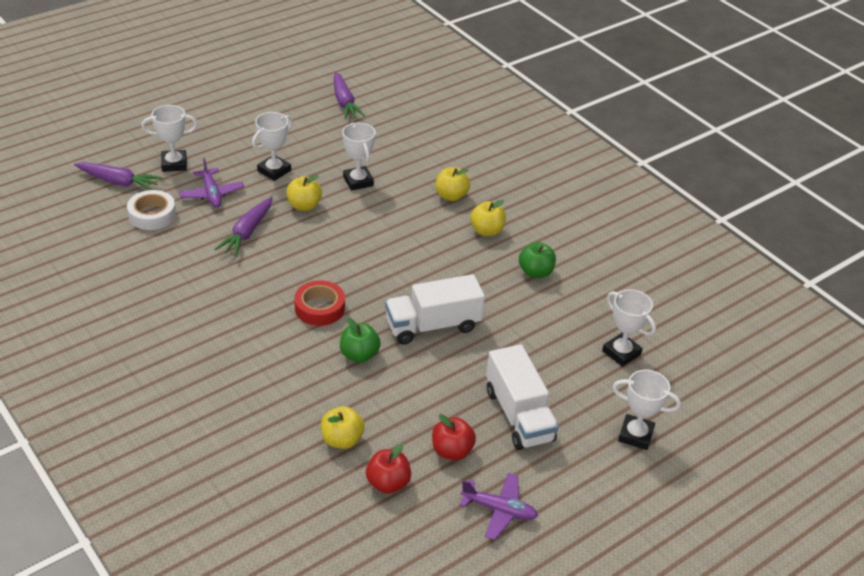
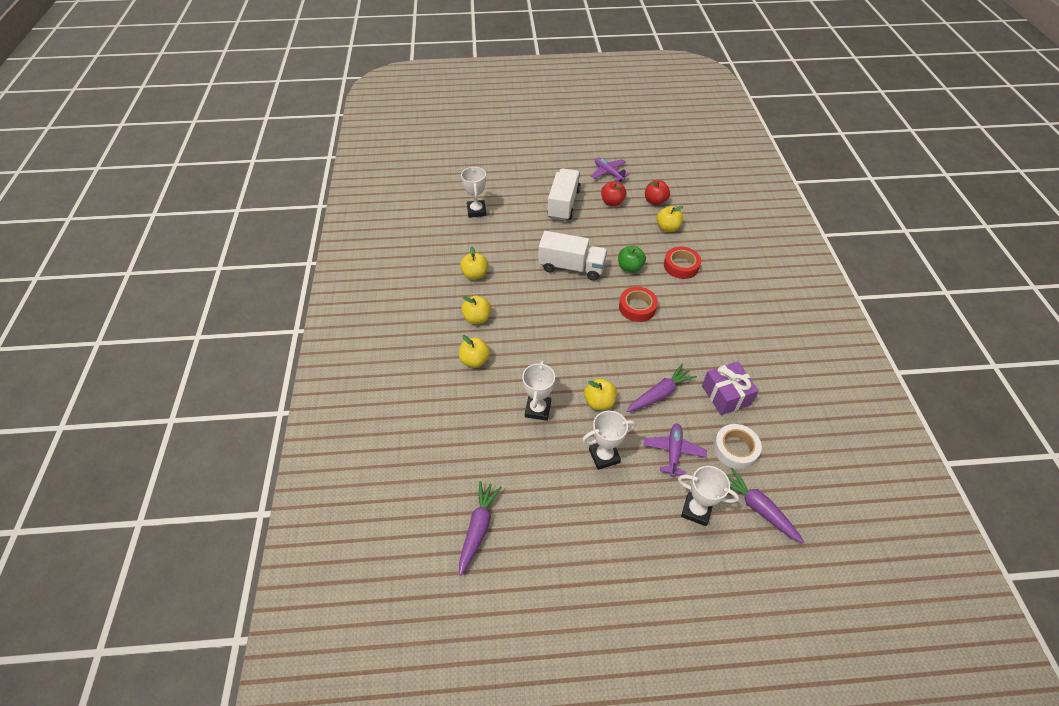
camera: 145 degrees left, 10 degrees up
green apple [519,242,556,278] -> yellow apple [460,247,488,280]
white trophy [613,370,681,450] -> none
none -> red tape [664,247,701,279]
none -> purple gift [702,362,759,415]

